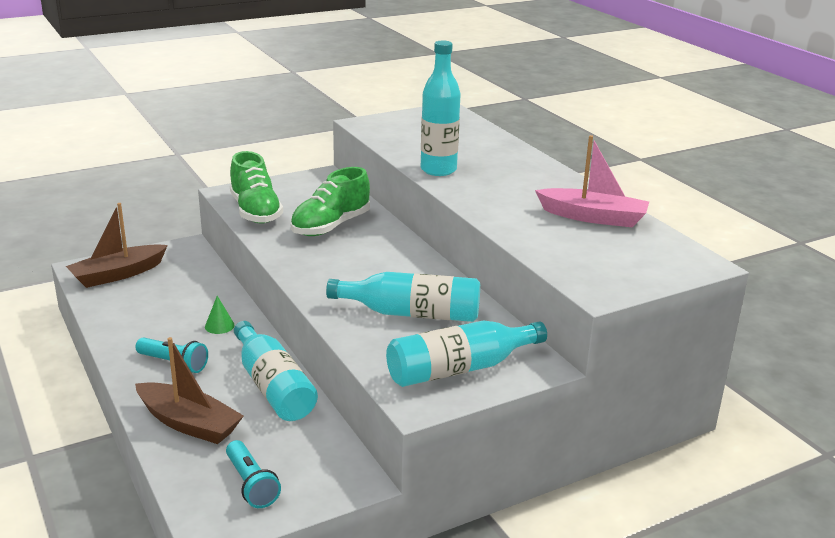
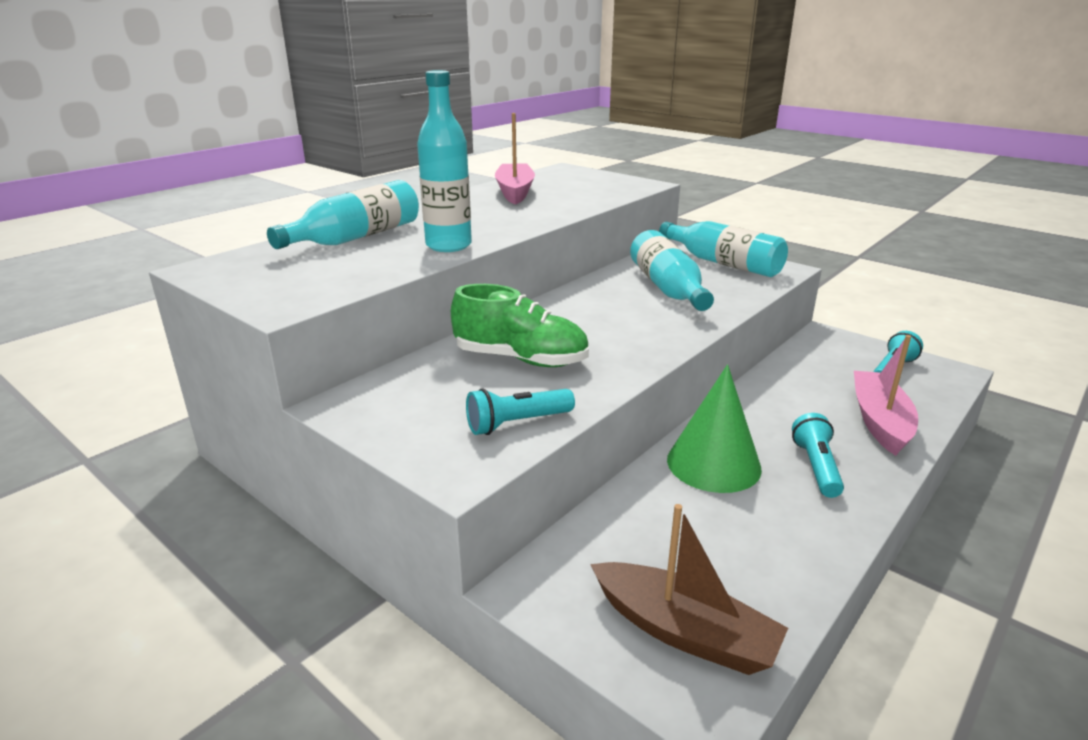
camera: 110 degrees left, 0 degrees up
brown boat [135,337,244,444] -> pink boat [854,335,918,456]
green cone [205,296,235,334] -> green cone [667,365,762,493], size x2.34
green shoe [230,151,283,224] -> turquoise flashlight [466,388,575,435]
turquoise bottle [234,321,318,421] -> turquoise bottle moved to [267,180,419,249]

